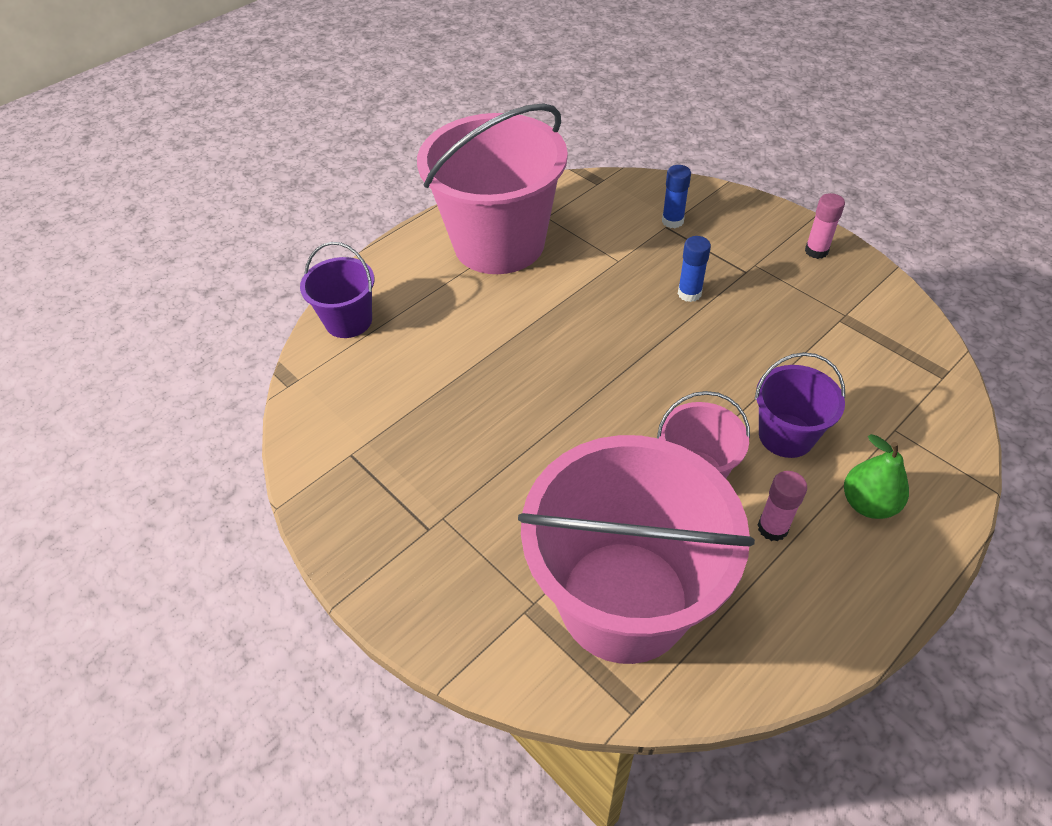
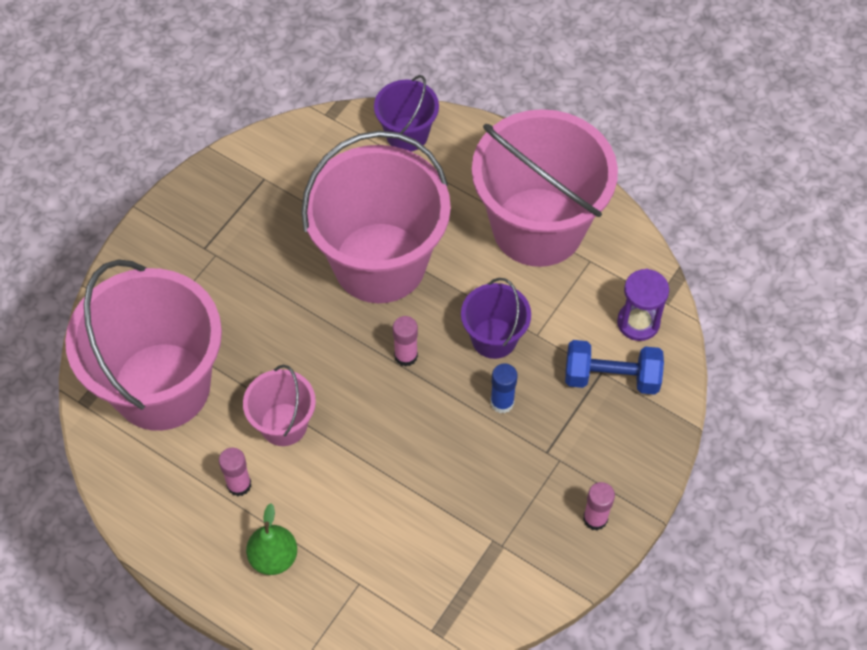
camera: 75 degrees right, 10 degrees up
blue glue stick [662,165,691,228] -> blue dumbbell [565,340,664,395]
purple bucket [755,352,845,458] -> purple bucket moved to [461,278,531,359]
none -> pink bucket [301,131,451,303]
none -> pink glue stick [393,316,418,367]
none -> purple hourglass [617,269,669,341]

